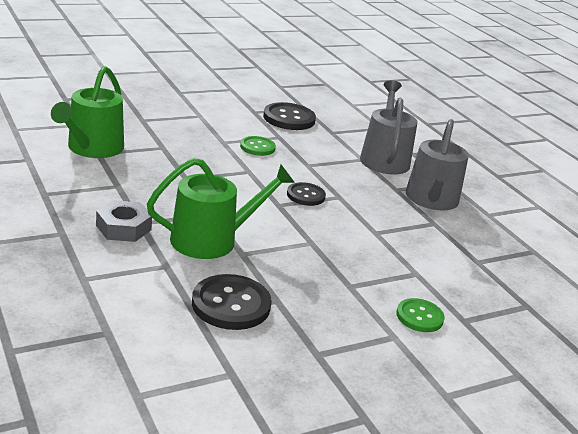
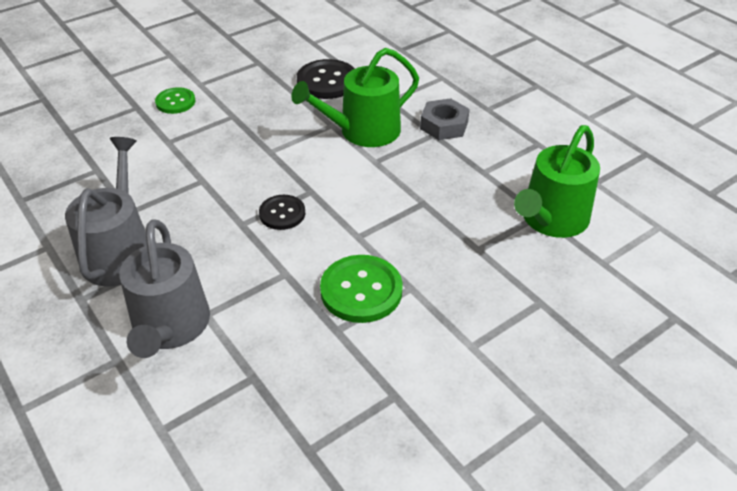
camera: 175 degrees right, 15 degrees up
green watering can [51,66,124,158] -> green watering can turned 150 degrees counterclockwise [514,125,600,238]
green button [240,136,276,156] -> green button [320,255,403,323], size x1.61
black button [263,102,316,130] -> none

